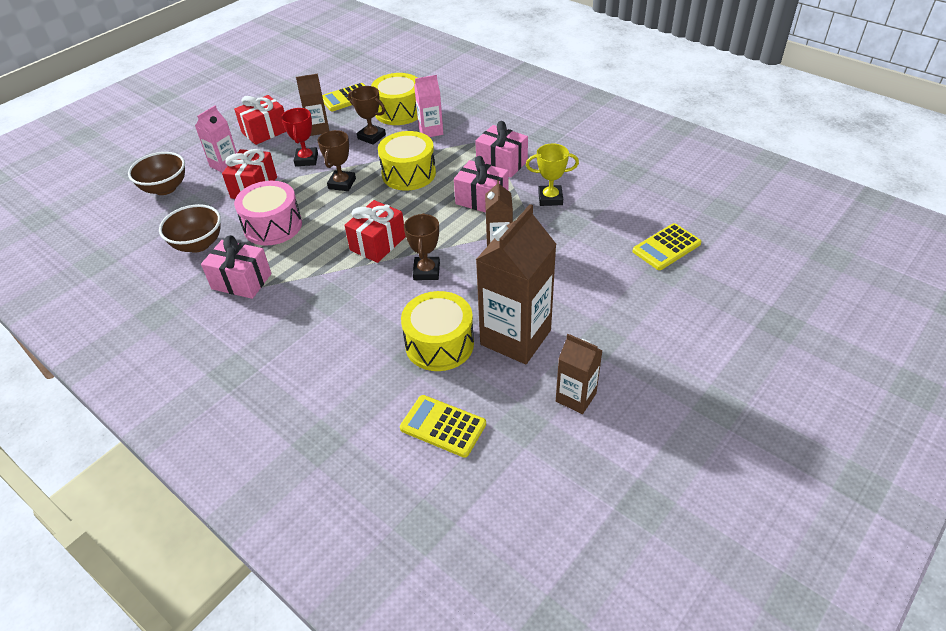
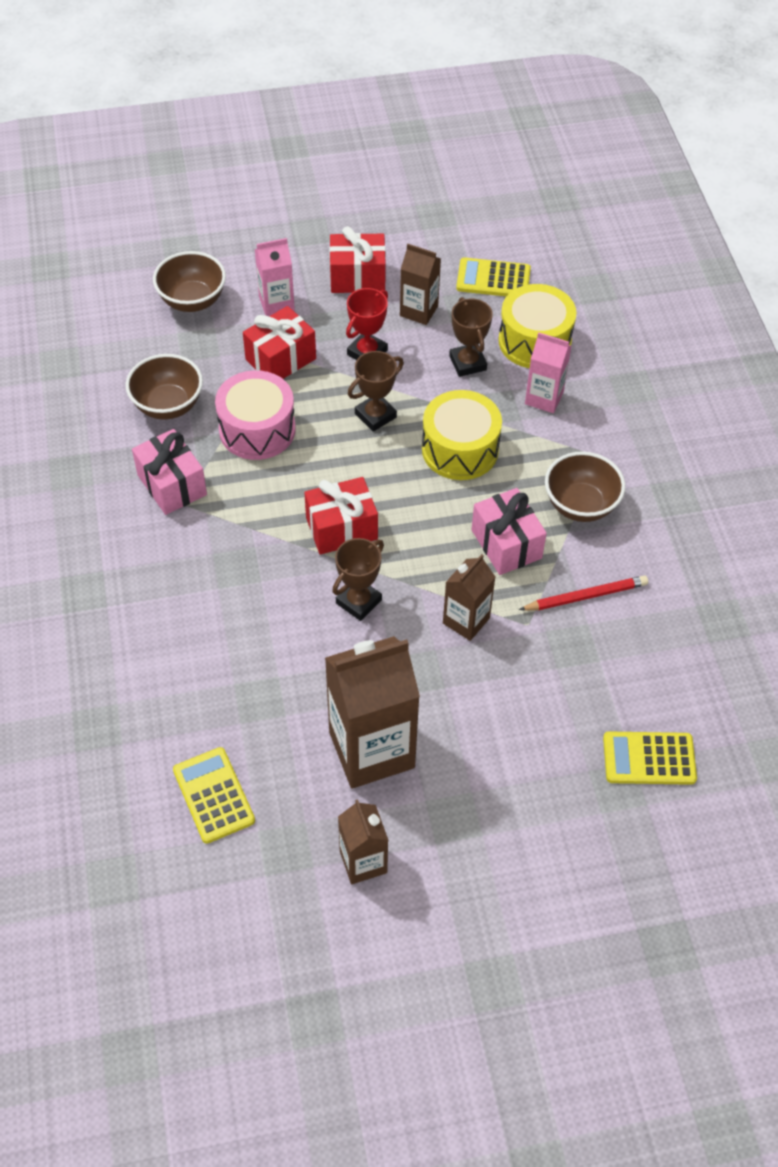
camera: 35 degrees right, 10 degrees up
yellow drum [401,291,474,371] -> none
pink gift [475,121,528,178] -> brown bowl [545,451,625,522]
yellow trophy [526,144,579,206] -> red pencil [519,575,648,610]

